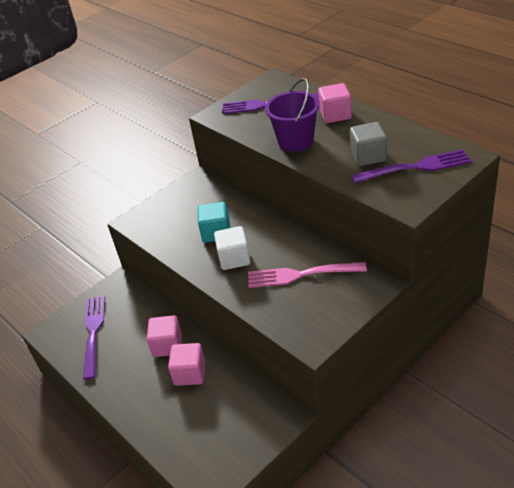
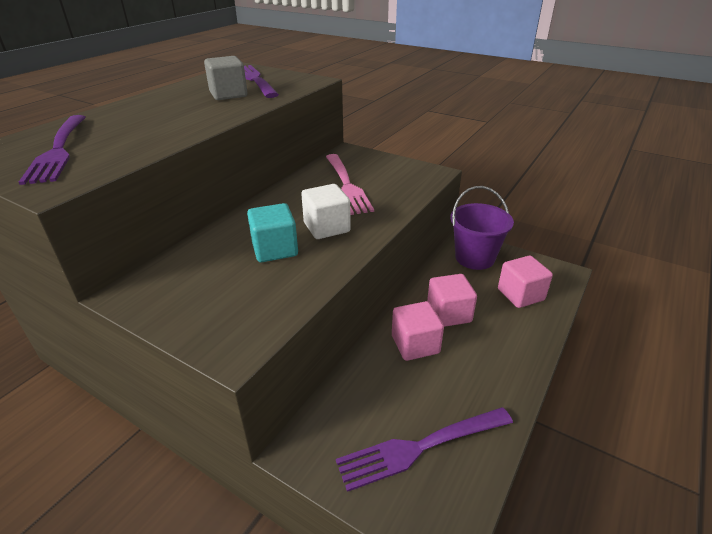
camera: 110 degrees left, 5 degrees down
purple bucket [265,78,320,152] -> purple bucket moved to [451,186,514,270]
pink cube [318,83,352,123] -> pink cube moved to [498,256,553,308]

